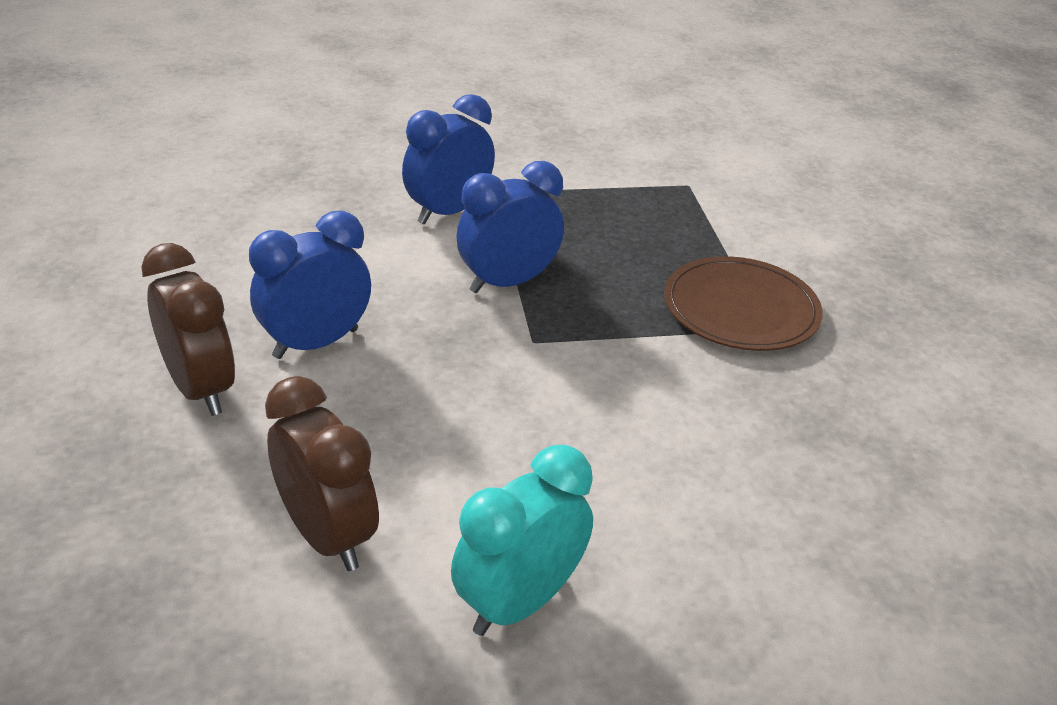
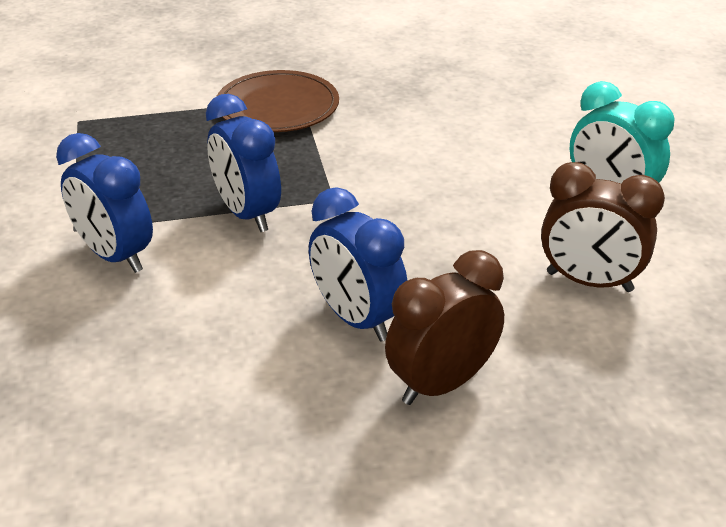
camera: 90 degrees left, 0 degrees up
brown clock [265,376,379,571] -> brown clock turned 120 degrees counterclockwise [541,162,665,292]

